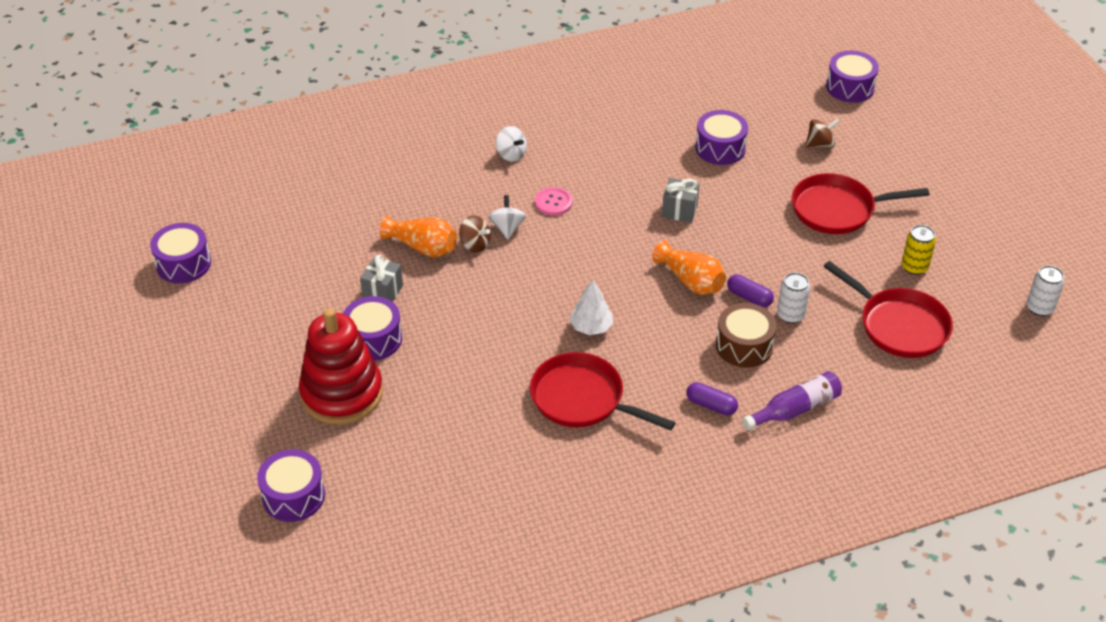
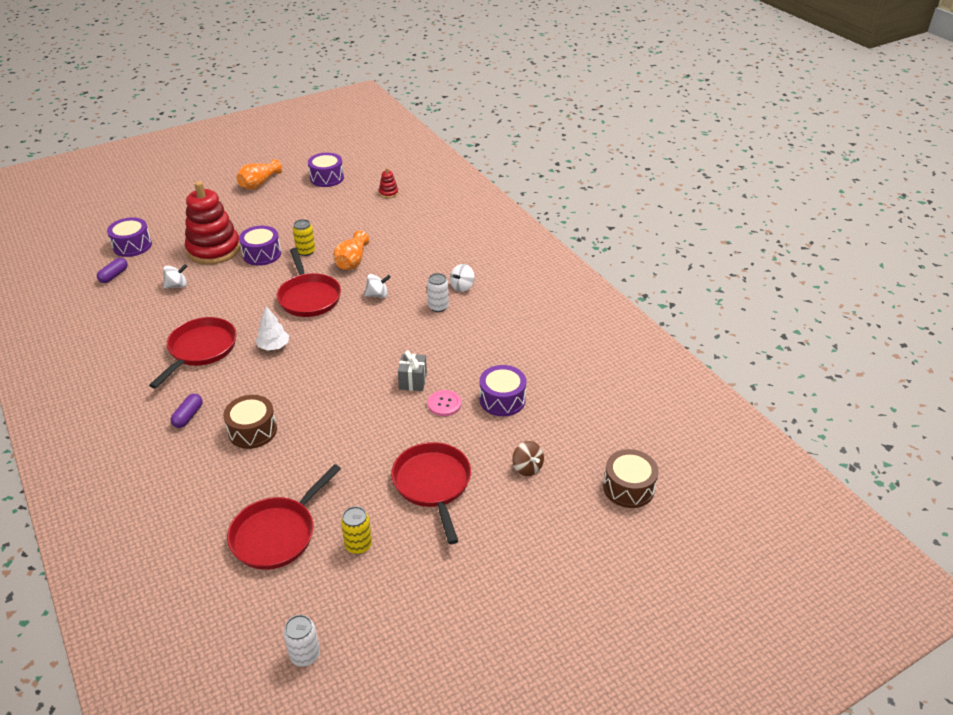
camera: 80 degrees right, 5 degrees down
grey gift [360,255,403,302] -> yellow can [293,219,315,256]
brown spinning top [459,215,490,253] -> none
pink button [535,187,573,216] -> pink button moved to [428,390,461,416]
orange vase [652,240,726,295] -> orange vase moved to [236,159,282,190]
purple capsule [727,274,774,307] -> purple capsule moved to [97,258,128,283]
purple bottle [742,371,842,430] -> none
white can [777,272,810,324] -> white can moved to [427,273,449,312]
purple drum [826,51,879,103] -> brown drum [603,449,659,508]
none -> white spinning top [163,264,187,289]
none -> red pan [276,248,341,317]
none -> red stacking toy [379,168,398,198]

